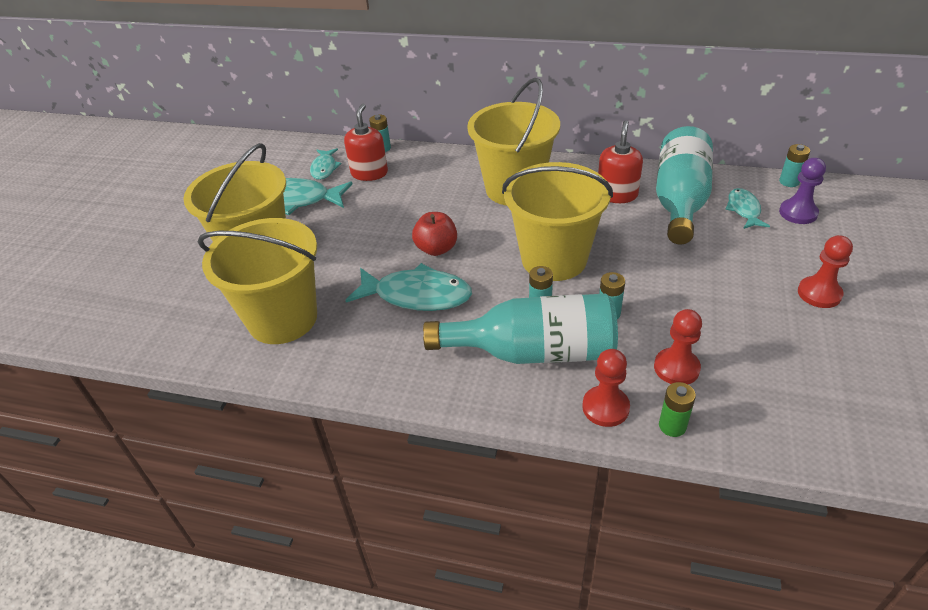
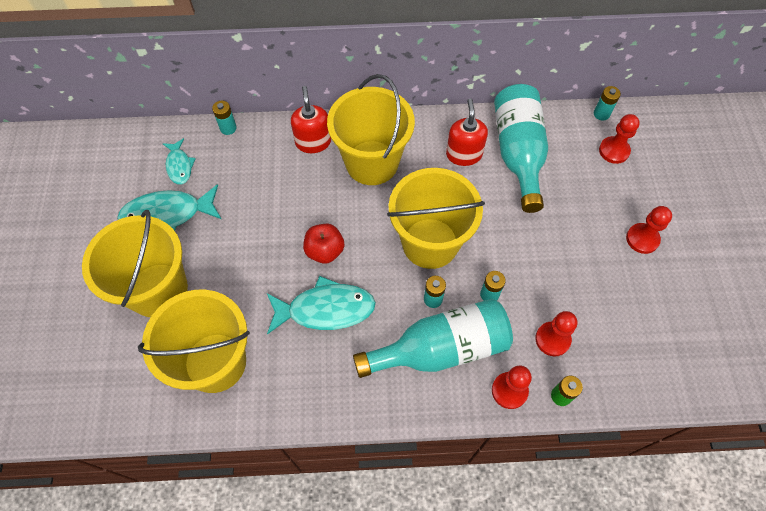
camera: 20 degrees left, 20 degrees up
red soap dispenser [344,104,388,181] -> red soap dispenser moved to [291,86,331,153]
turquoise fish [725,188,770,229] -> none
purple pawn [779,158,826,224] -> red pawn [599,114,640,164]

